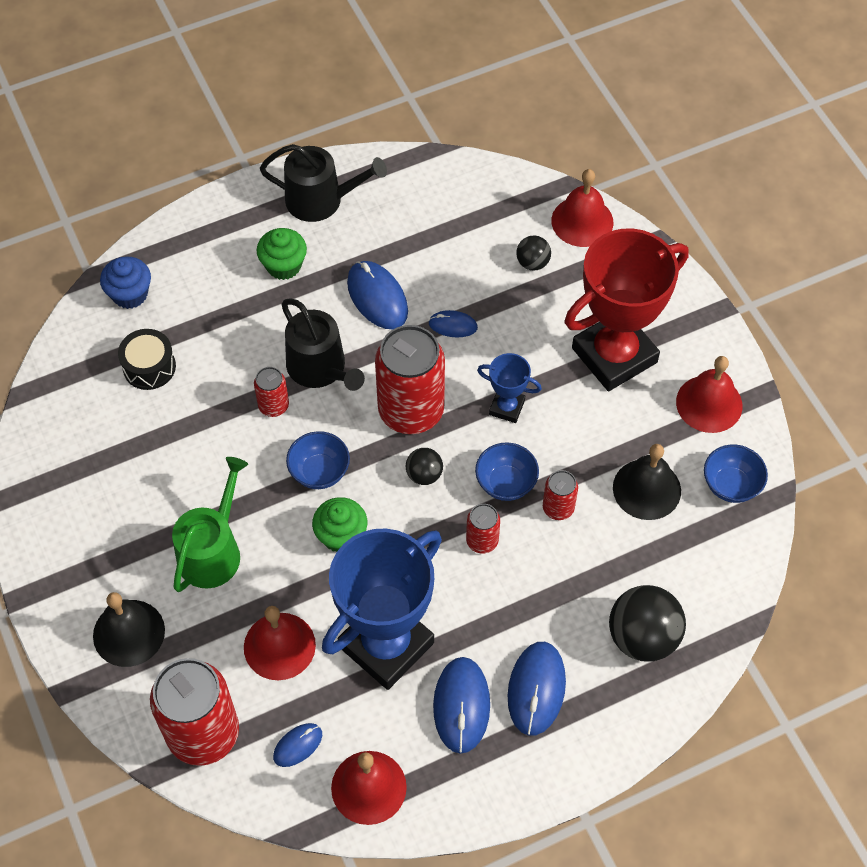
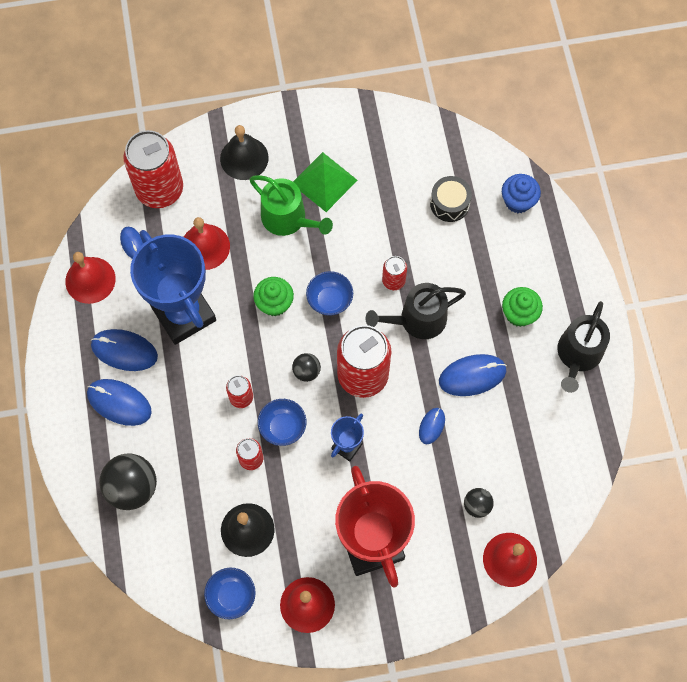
camera: 105 degrees right, 10 degrees up
none -> green pyramid [293,152,358,212]

